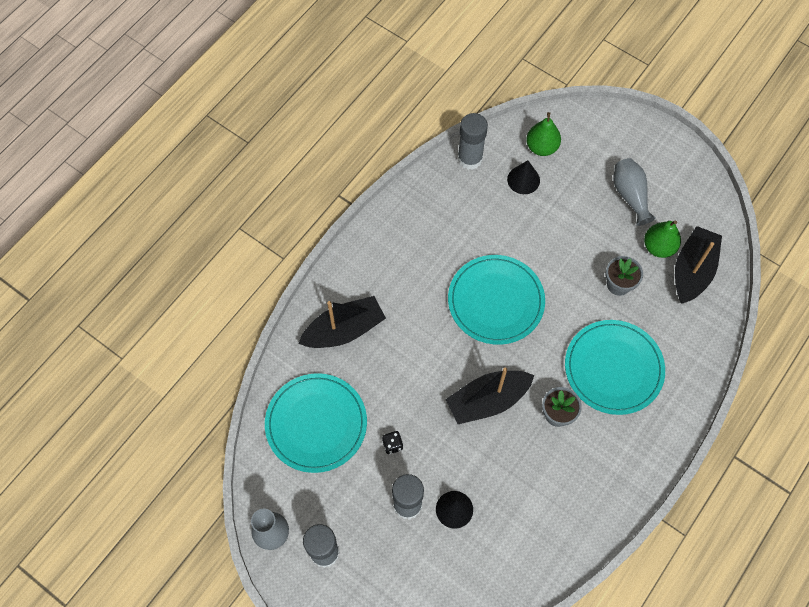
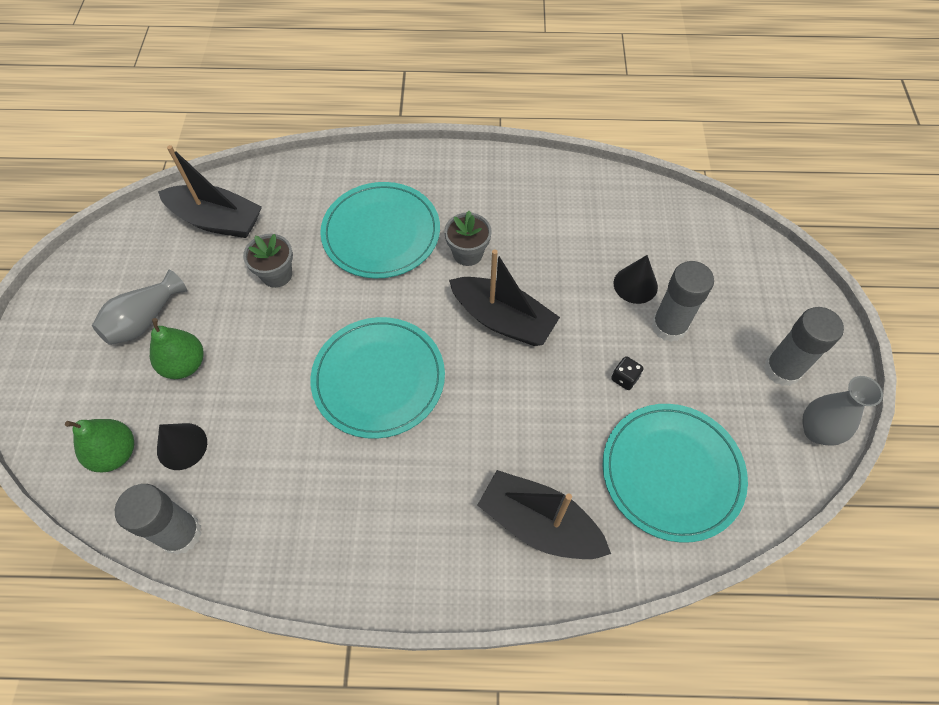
camera: 125 degrees left, 5 degrees down
green pear [644,221,681,258] -> green pear moved to [150,318,203,379]
black boat [675,226,722,304] -> black boat turned 150 degrees counterclockwise [158,145,262,238]

